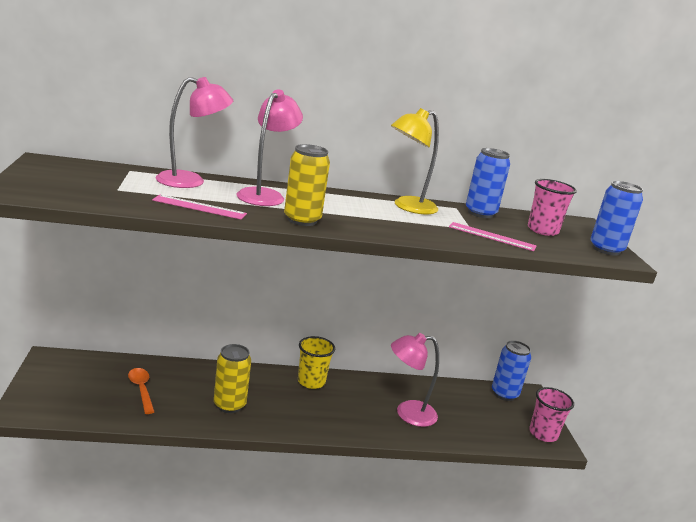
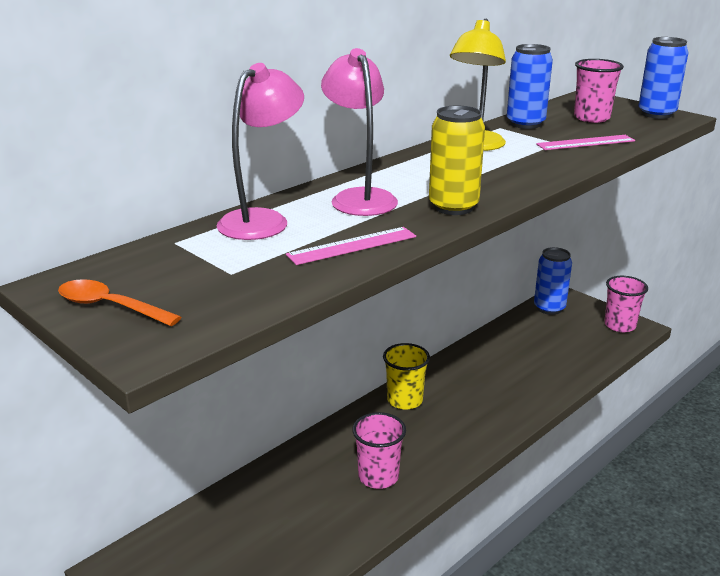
camera: 35 degrees left, 5 degrees up
orange spoon [128,368,154,414] -> orange spoon moved to [58,279,181,326]
yellow can [214,344,251,413] -> pink cup [352,412,406,489]
pink lamp [391,333,439,427] -> none

